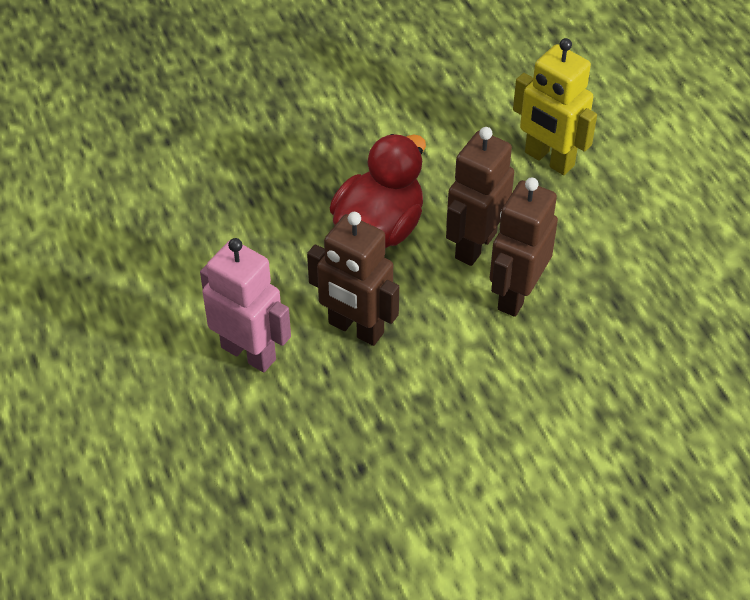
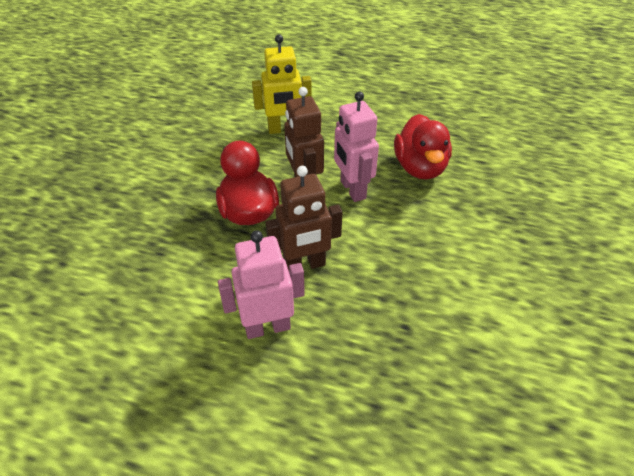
camera: 50 degrees left, 5 degrees down
brown robot [490,178,558,317] -> pink robot [334,91,379,202]
none -> red duck [394,114,452,180]

